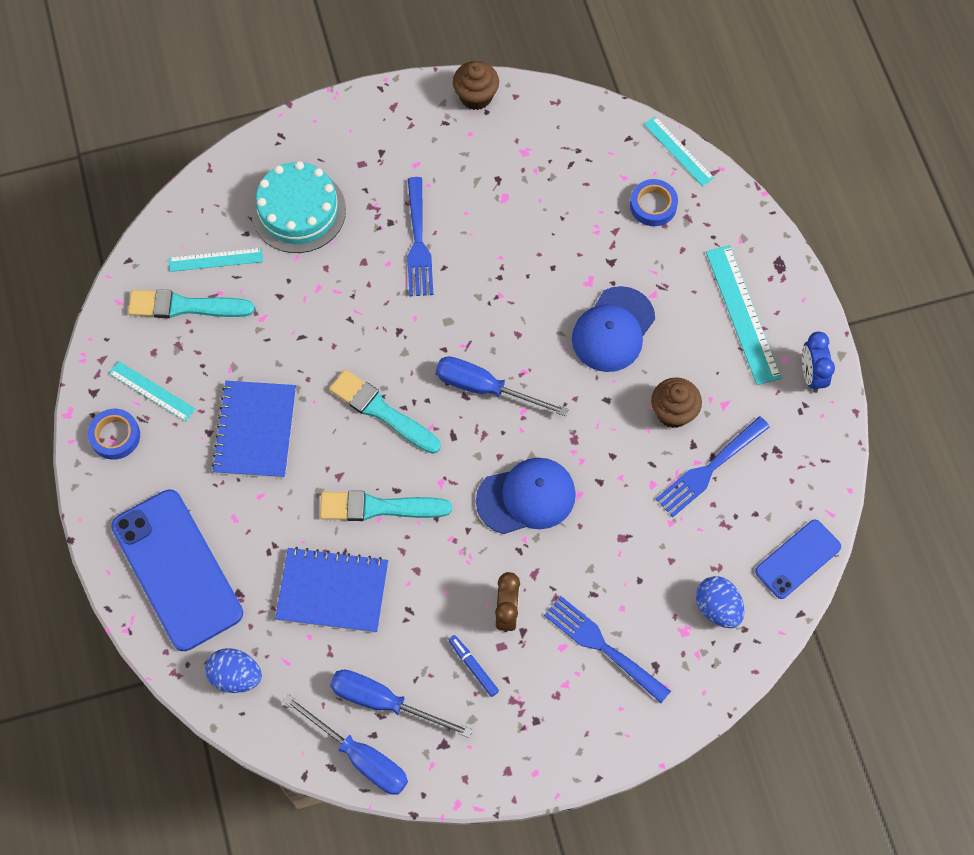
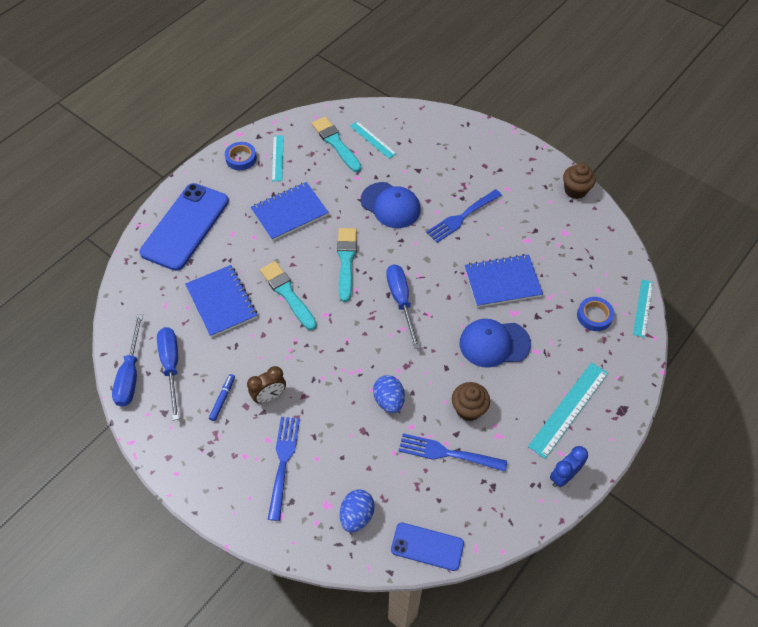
camera: 55 degrees right, 10 degrees down
blue egg [205,648,262,693] -> blue egg moved to [373,375,405,413]
turquoise cake [251,161,346,253] -> none
blue cap [476,458,576,534] -> blue cap moved to [361,182,421,228]
none -> blue notebook [465,254,543,307]

